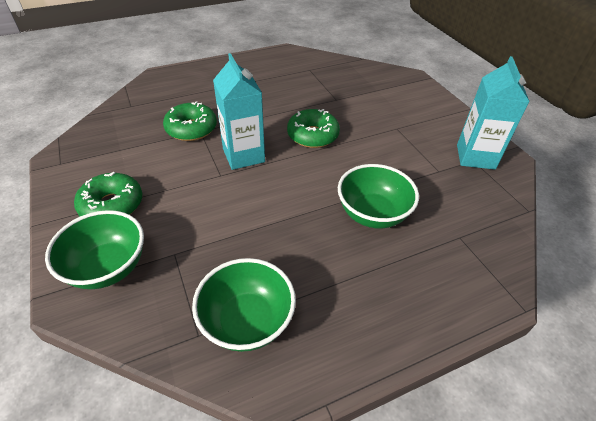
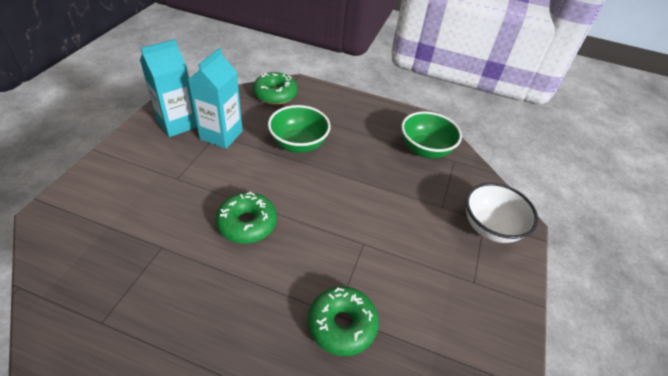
camera: 140 degrees left, 0 degrees up
green bowl [45,210,144,289] -> white bowl [466,183,538,243]
green donut [74,172,142,216] -> green donut moved to [253,72,298,105]
turquoise carton [213,53,265,170] -> turquoise carton moved to [188,48,243,149]

